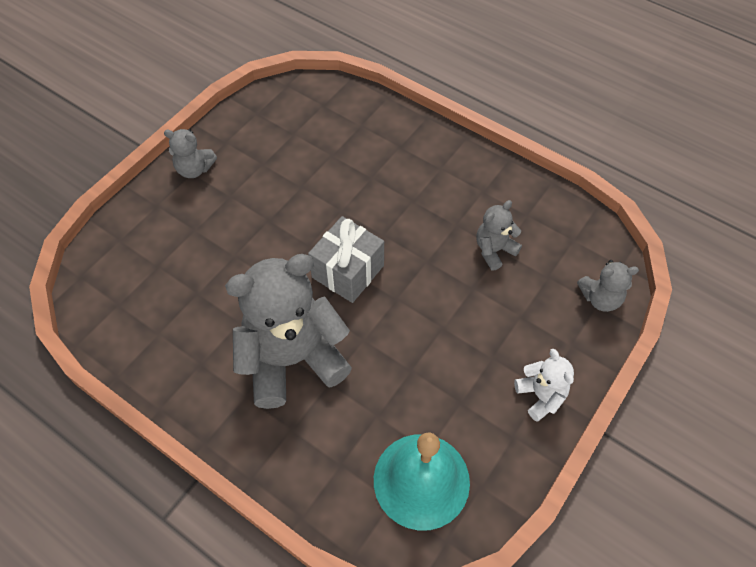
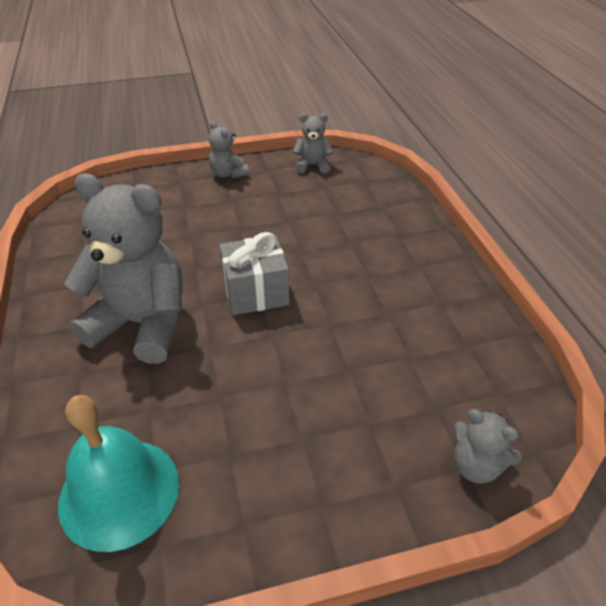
camera: 40 degrees right, 15 degrees down
grey teddy bear [476,200,522,271] -> grey teddy bear moved to [293,113,333,174]
white teddy bear [514,349,574,421] -> none

